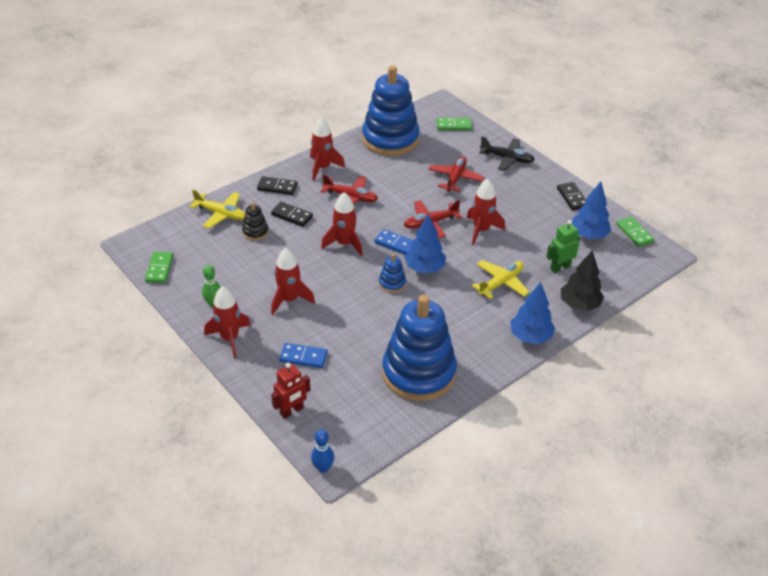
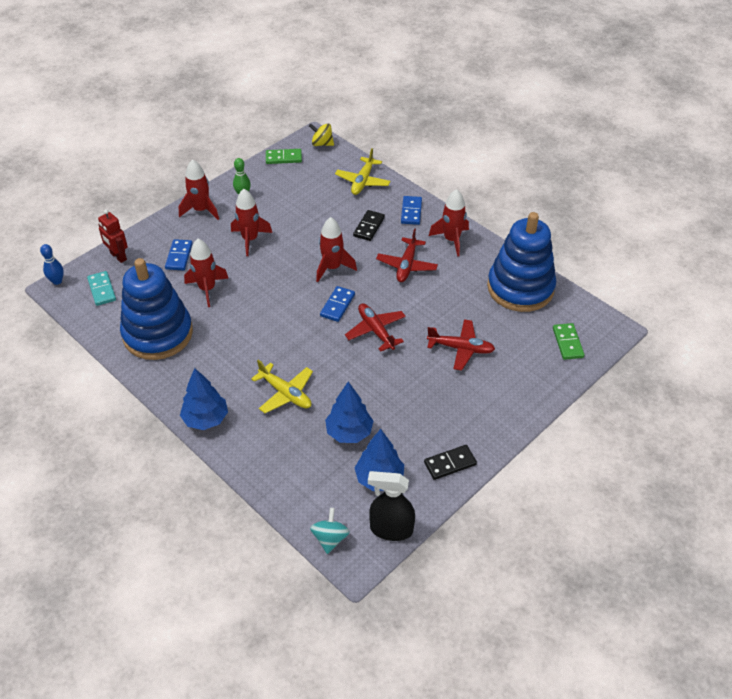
camera: 85 degrees right, 5 degrees up
black stacking toy [242,202,269,240] -> none
black domino [257,176,298,195] -> blue domino [401,196,422,225]
blue stacking toy [379,253,406,293] -> none
blue tree [405,214,446,273] -> blue tree moved to [325,382,373,443]
red rocket [467,179,505,245] -> red rocket moved to [184,239,229,307]
black plane [479,136,535,171] -> none
green robot [546,220,581,273] -> none
black tree [561,250,604,311] -> none
green domino [616,216,654,247] -> black spray bottle [368,471,415,541]
none -> turquoise domino [87,271,116,306]
none -> yellow spinning top [309,124,334,146]
none -> turquoise spinning top [310,508,350,554]

